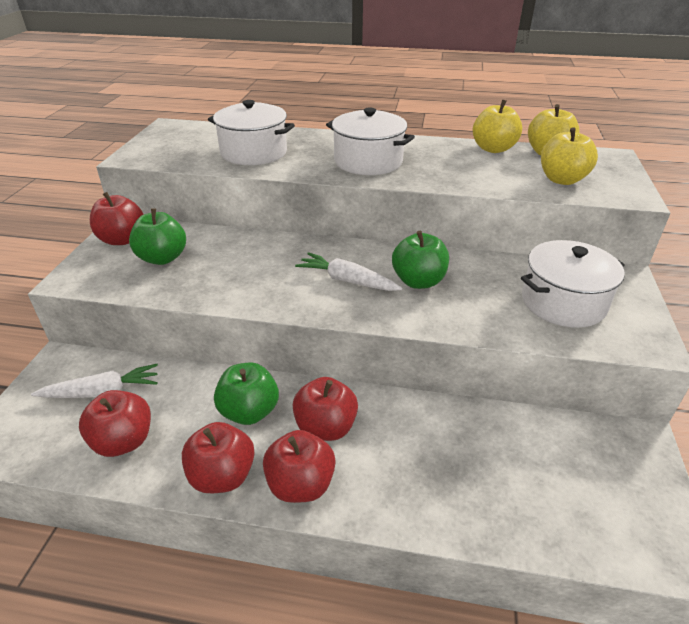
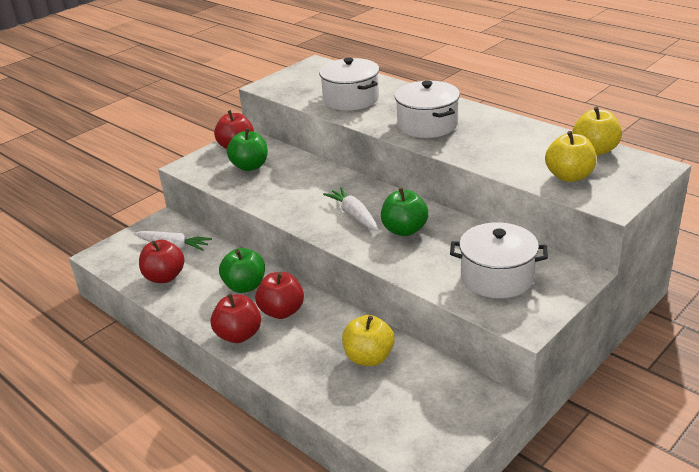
camera: 35 degrees right, 5 degrees down
red apple [182,422,255,493] -> none
yellow apple [473,100,522,153] -> yellow apple moved to [342,315,395,366]

